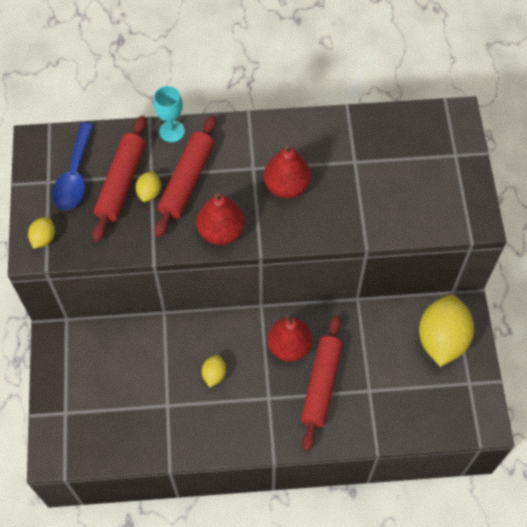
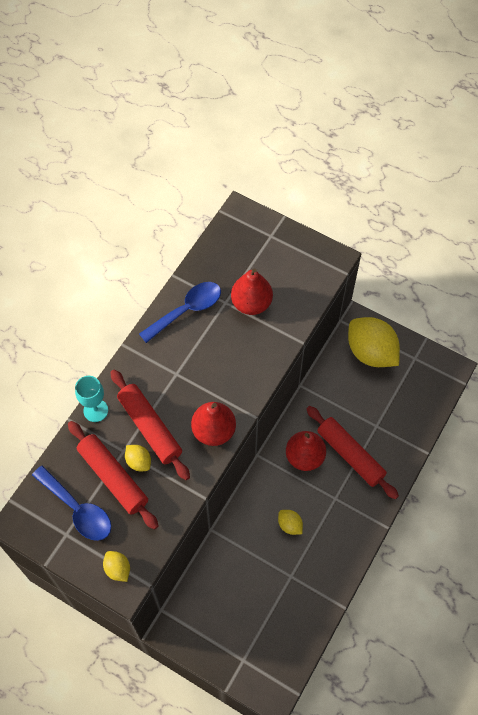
camera: 55 degrees left, 0 degrees up
red pear [264,145,311,198] -> red pear moved to [231,269,273,315]
none -> blue spoon [139,282,221,343]

